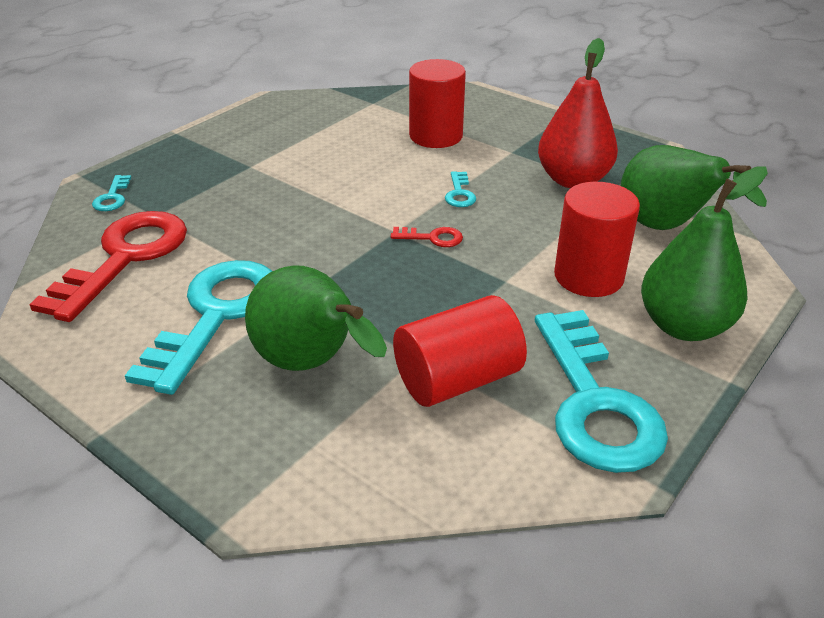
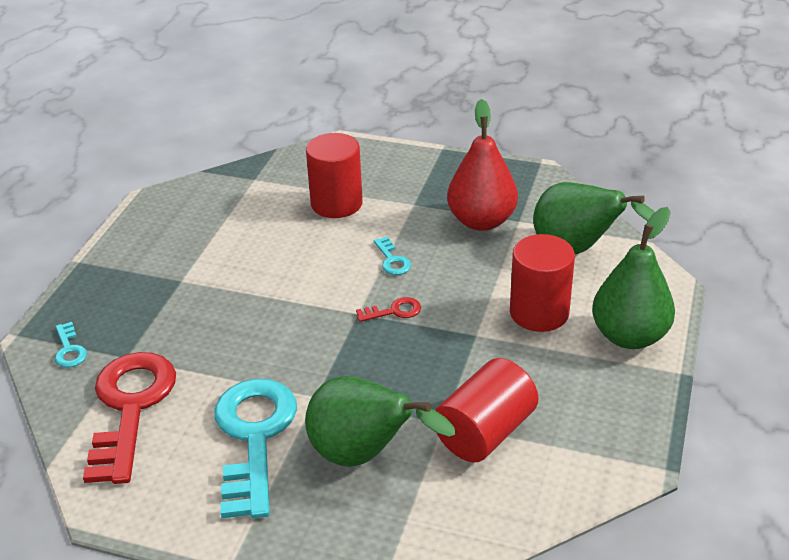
camera: 20 degrees left, 0 degrees up
turquoise key [535,310,668,473] -> none

